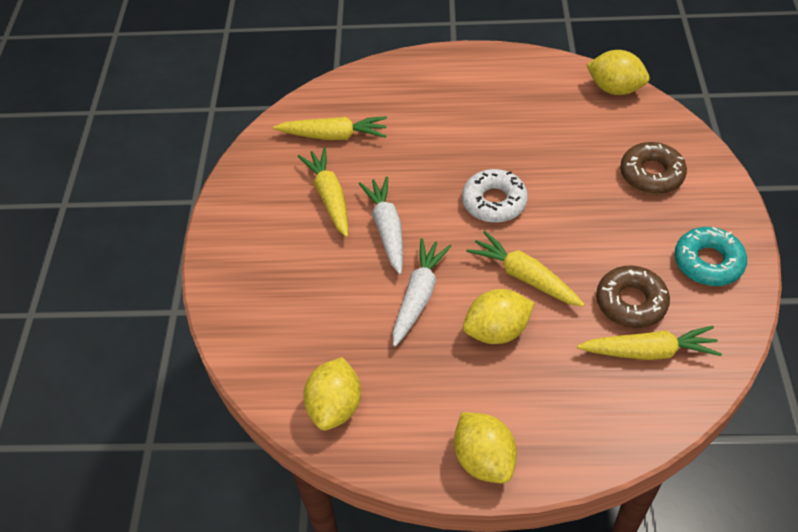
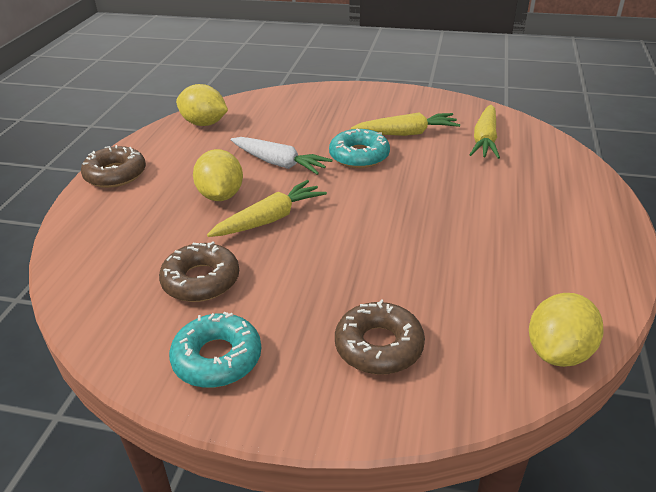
camera: 100 degrees right, 15 degrees down
white carrot [359,176,403,274] -> turquoise donut [329,128,390,168]
yellow lemon [454,412,517,483] -> brown donut [81,145,146,188]
white donut [462,169,528,223] -> none
yellow carrot [577,326,722,360] -> none

